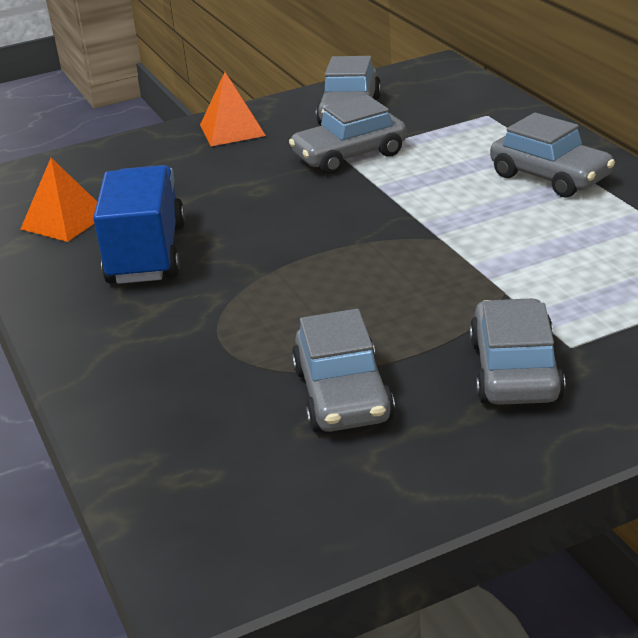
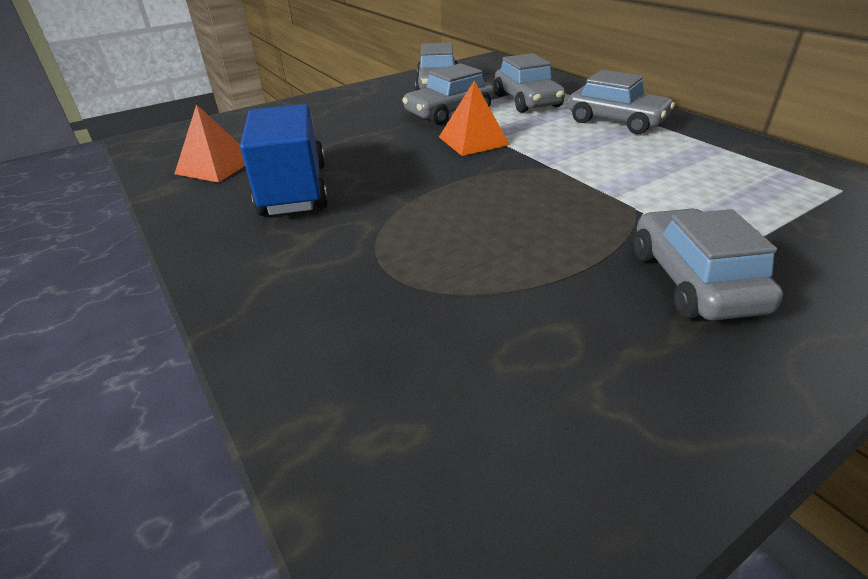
camera: 10 degrees left, 5 degrees up
orange pyramid [200,72,266,146] -> orange pyramid moved to [439,81,510,156]
grey car [292,309,395,432] -> grey car moved to [494,53,565,113]

